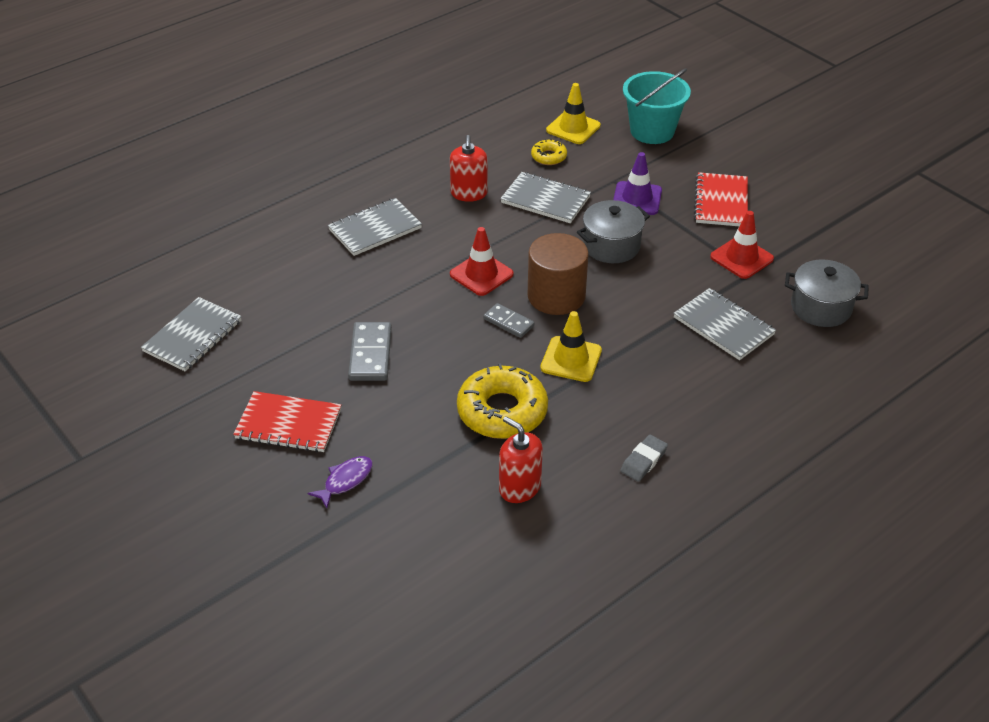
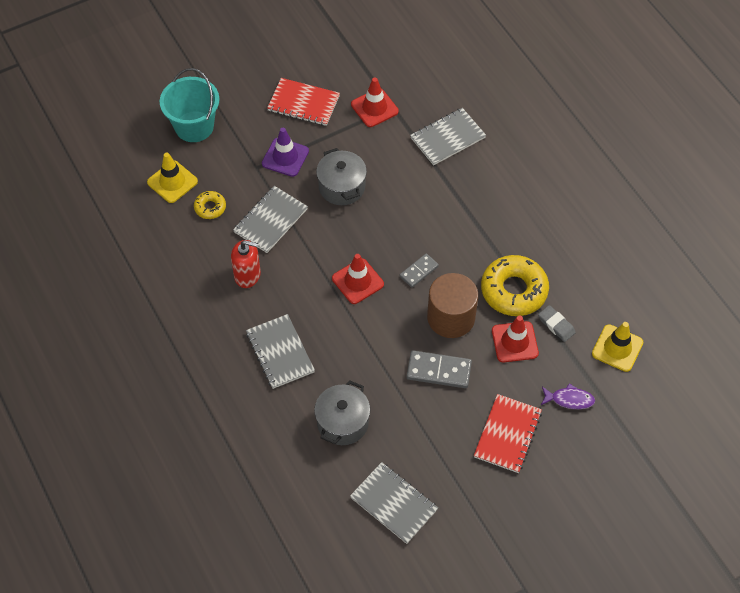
camera: 80 degrees left, 15 degrees up
purple fish [307,456,373,508] -> purple fish turned 135 degrees clockwise [541,383,595,409]
red soap dispenser [499,416,543,503] -> none
brown cylinder [528,233,589,315] -> brown cylinder moved to [427,273,478,338]
yellow traffic cone [540,311,602,382] -> yellow traffic cone moved to [592,322,643,372]
grey eraser [620,435,668,482] -> grey eraser moved to [538,305,576,342]
grey pot [785,259,869,327] -> grey pot moved to [314,380,370,445]
none -> red traffic cone [492,315,539,362]

